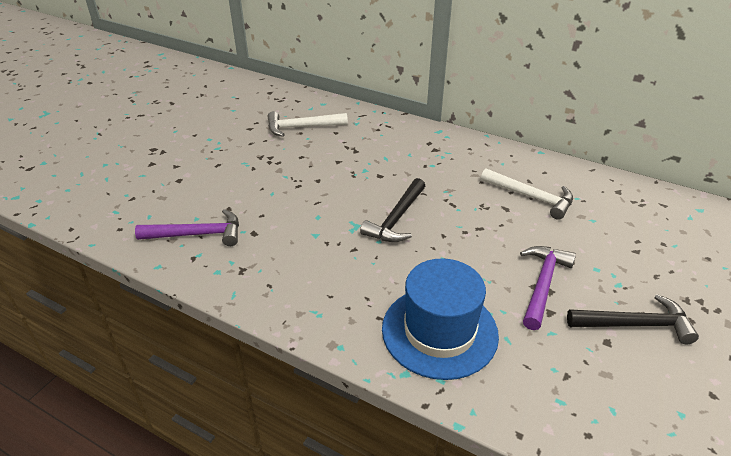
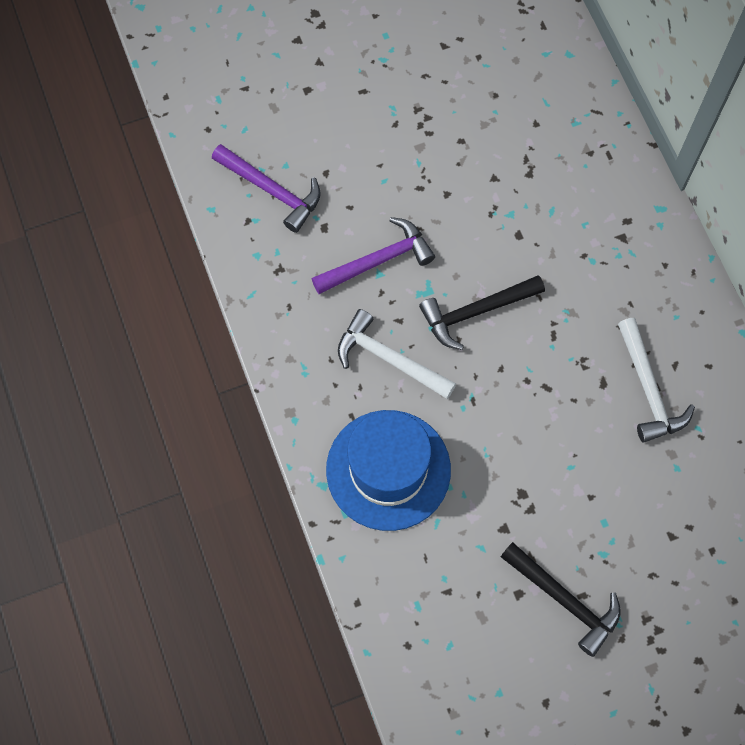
camera: 40 degrees right, 30 degrees up
white hammer [268,111,348,137] -> white hammer moved to [338,309,456,399]
purple hammer [520,246,576,330] -> purple hammer moved to [311,217,435,294]

